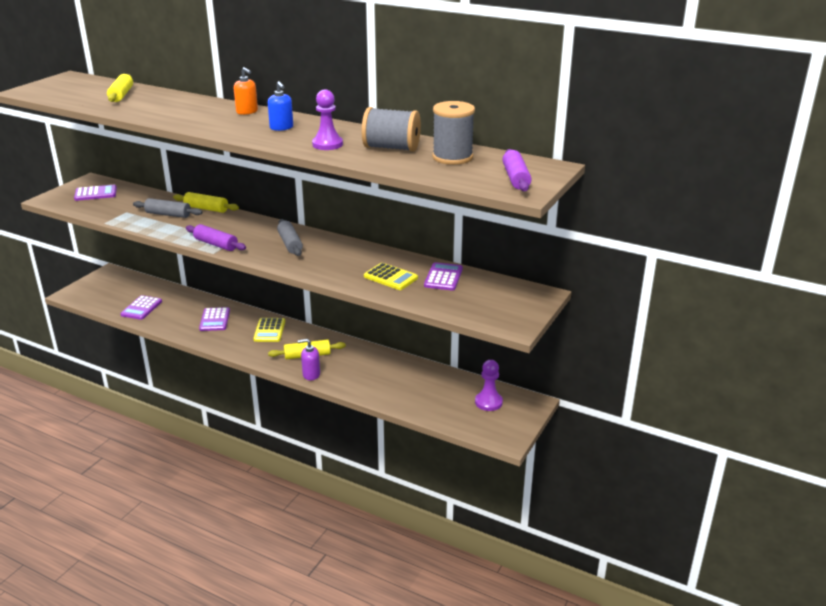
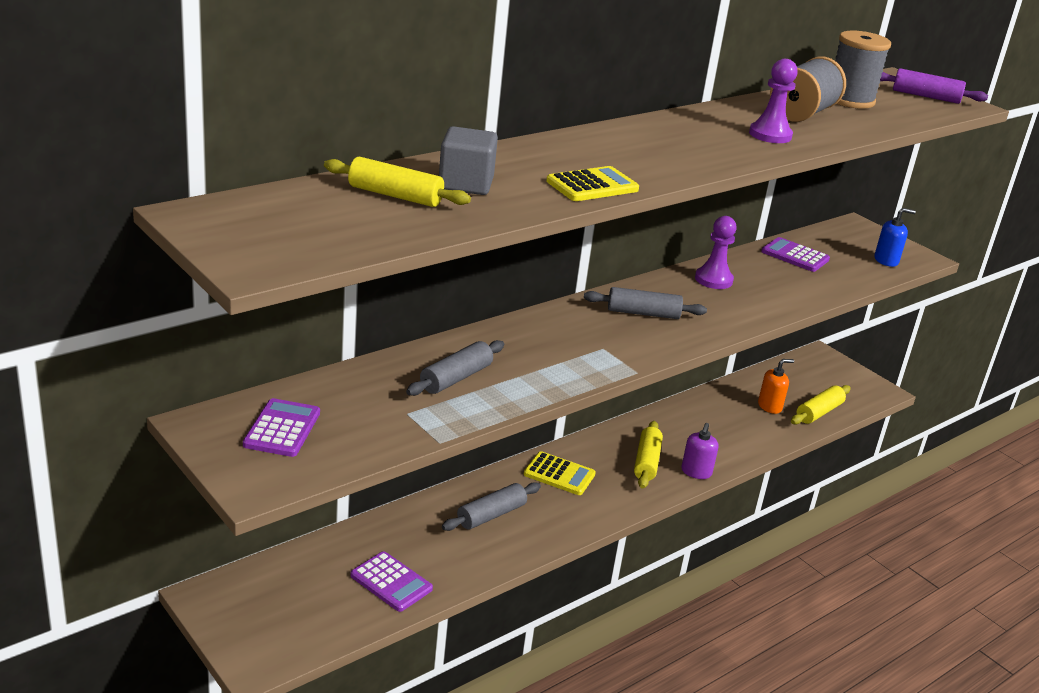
camera: 70 degrees left, 0 degrees up
yellow rolling pin [173,192,239,213] -> yellow rolling pin moved to [791,385,851,425]
purple rolling pin [186,224,246,251] -> none
purple calculator [199,307,230,331] -> grey rolling pin [442,482,541,531]
orange soap dispenser [234,67,258,115] -> orange soap dispenser moved to [758,359,794,414]
blue soap dispenser [268,81,293,131] -> blue soap dispenser moved to [874,208,916,267]
yellow calculator [364,263,418,290] -> yellow calculator moved to [546,166,639,201]
purple pawn [475,360,503,411] -> purple pawn moved to [695,216,737,289]
none -> grey cube [439,126,498,195]

